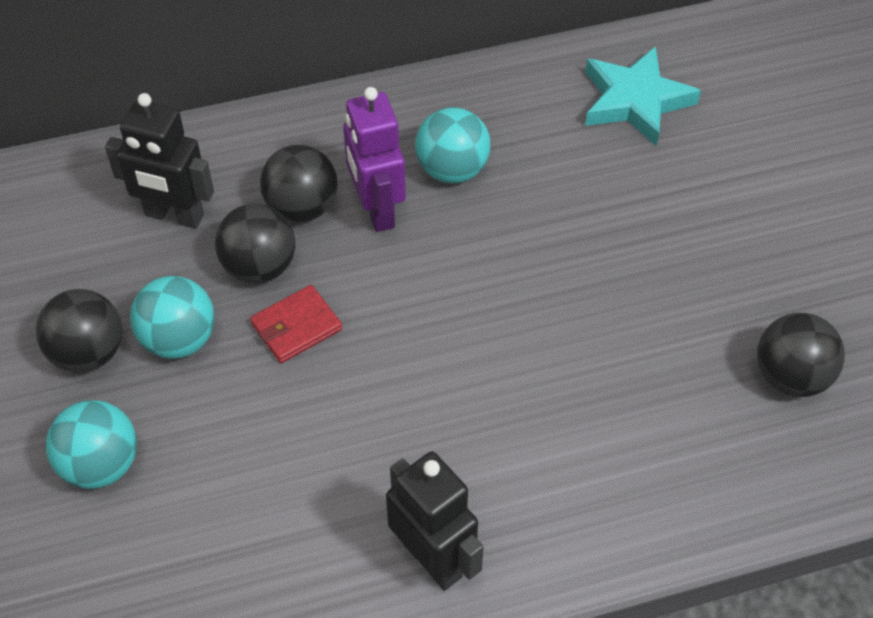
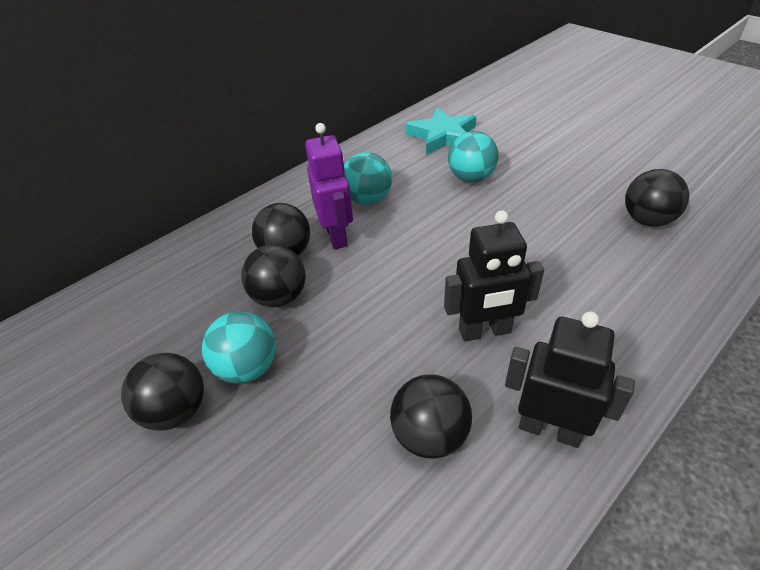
camera: 25 degrees left, 10 degrees down
turquoise ball [46,400,137,489] -> turquoise ball moved to [448,131,499,182]
black robot [105,93,214,229] -> black robot moved to [444,210,544,341]
red wallet [250,285,342,363] -> none
purple robot [343,87,406,232] -> purple robot turned 150 degrees counterclockwise [305,123,353,249]
none -> black ball [390,374,472,459]

